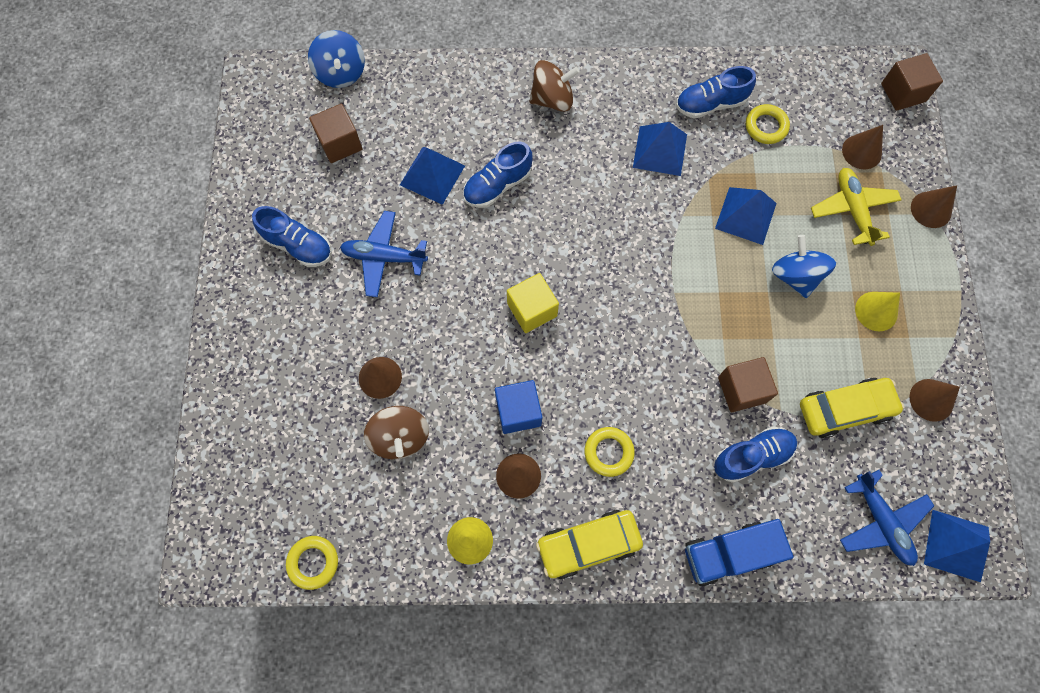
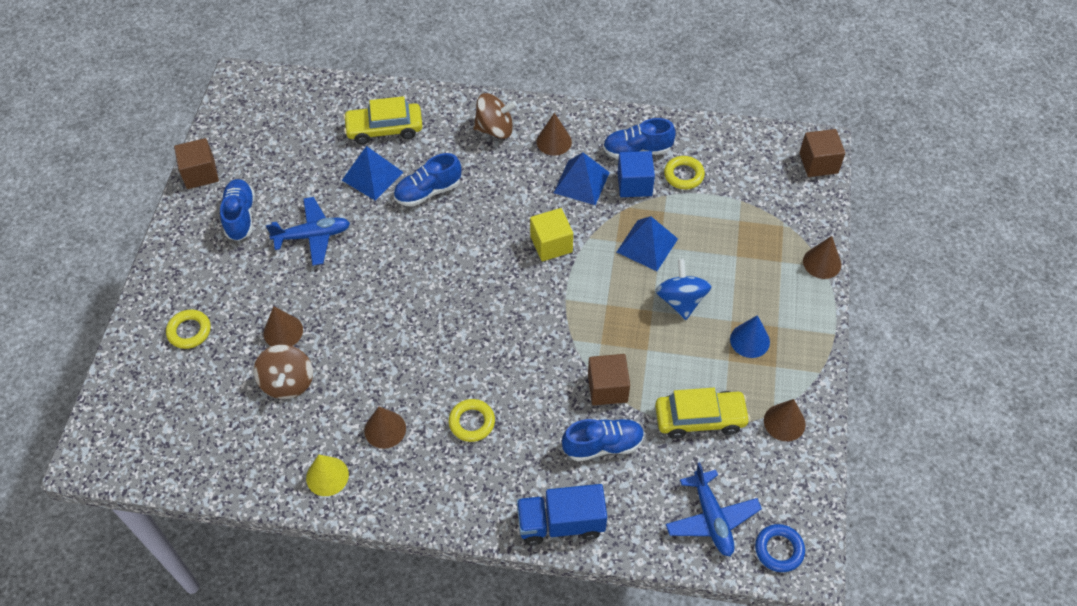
camera: 10 degrees right, 15 degrees down
blue shoe [252,206,332,267] -> blue shoe turned 135 degrees counterclockwise [220,179,255,241]
yellow ring [286,536,338,590] -> yellow ring moved to [166,310,211,349]
blue spinning top [308,30,365,88] -> none
brown cube [309,104,363,163] -> brown cube moved to [174,138,219,189]
blue plane [340,211,428,297] -> blue plane turned 150 degrees clockwise [266,197,350,266]
blue cube [495,380,542,434] -> blue cube moved to [617,151,655,197]
yellow cube [507,273,559,333] -> yellow cube moved to [530,208,573,261]
yellow car [536,510,643,579] -> yellow car moved to [343,96,423,144]
yellow plane [811,168,902,246] -> none
brown cone [842,125,883,169] -> brown cone moved to [537,113,572,156]
yellow cone [855,292,900,331] -> blue cone [730,315,770,358]
blue pyramid [924,510,990,582] -> blue ring [755,524,805,572]

